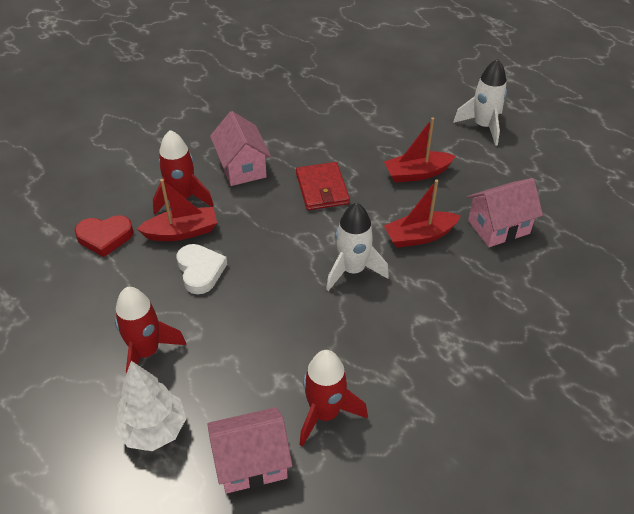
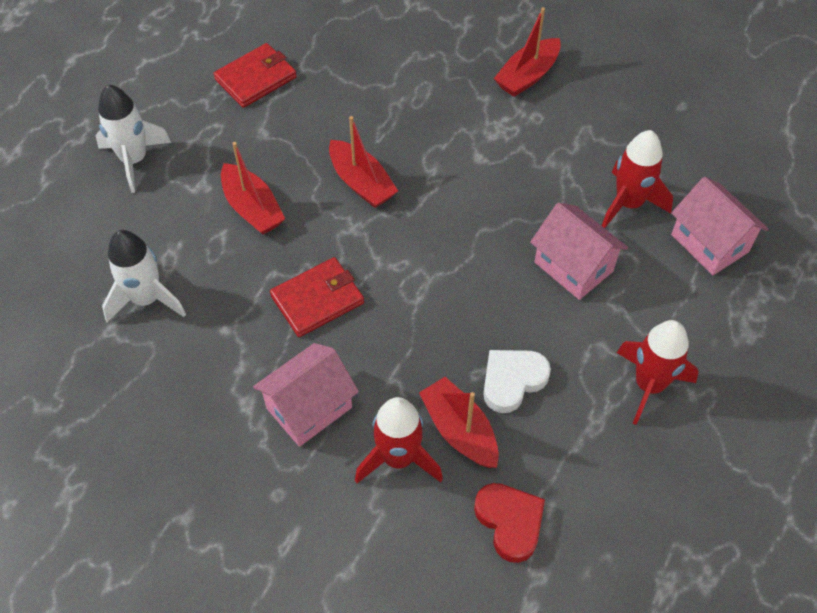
camera: 110 degrees left, 10 degrees up
white tree [115,361,186,451] -> none
white rocket [326,203,389,291] -> white rocket moved to [102,230,186,322]
pink house [467,178,543,247] -> pink house moved to [530,202,628,300]
none -> red wallet [214,43,297,108]
none -> red boat [494,7,561,97]

